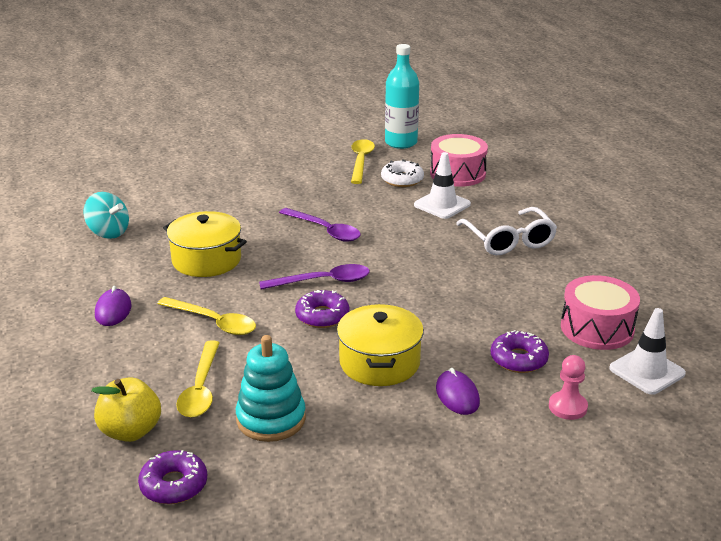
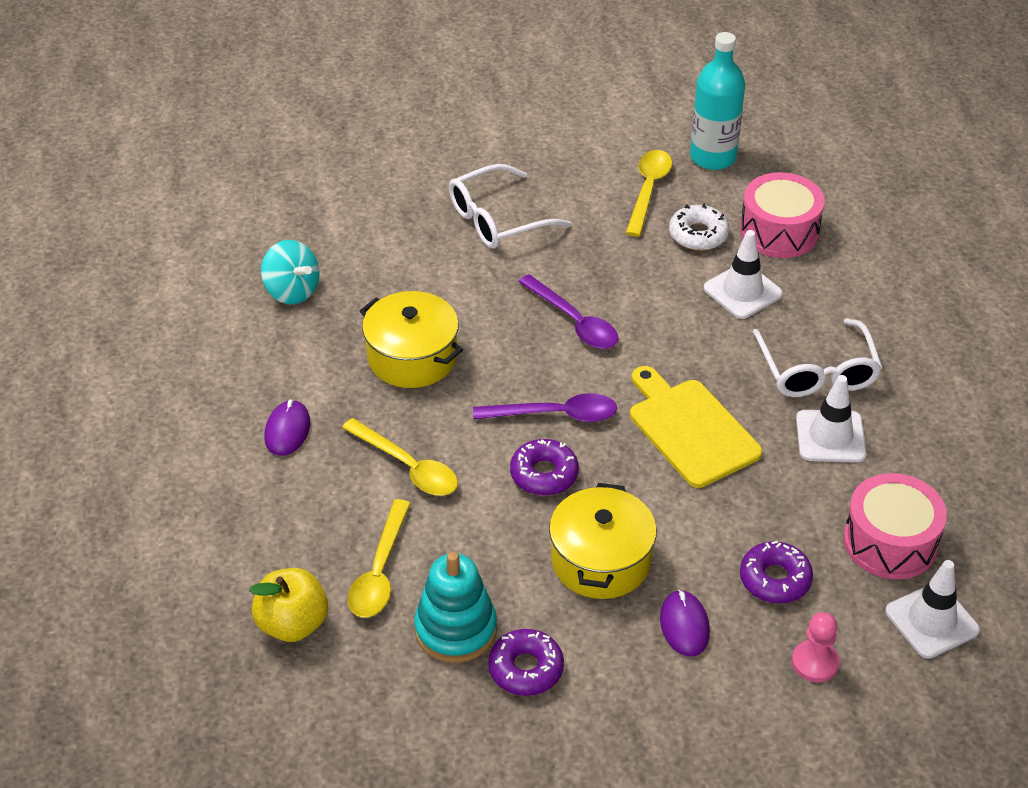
camera: 10 degrees right, 15 degrees up
purple donut [138,450,207,504] -> purple donut moved to [488,629,564,696]
none -> white glasses [449,164,571,249]
none -> yellow cutting board [630,366,762,488]
none -> white traffic cone [796,375,867,462]

